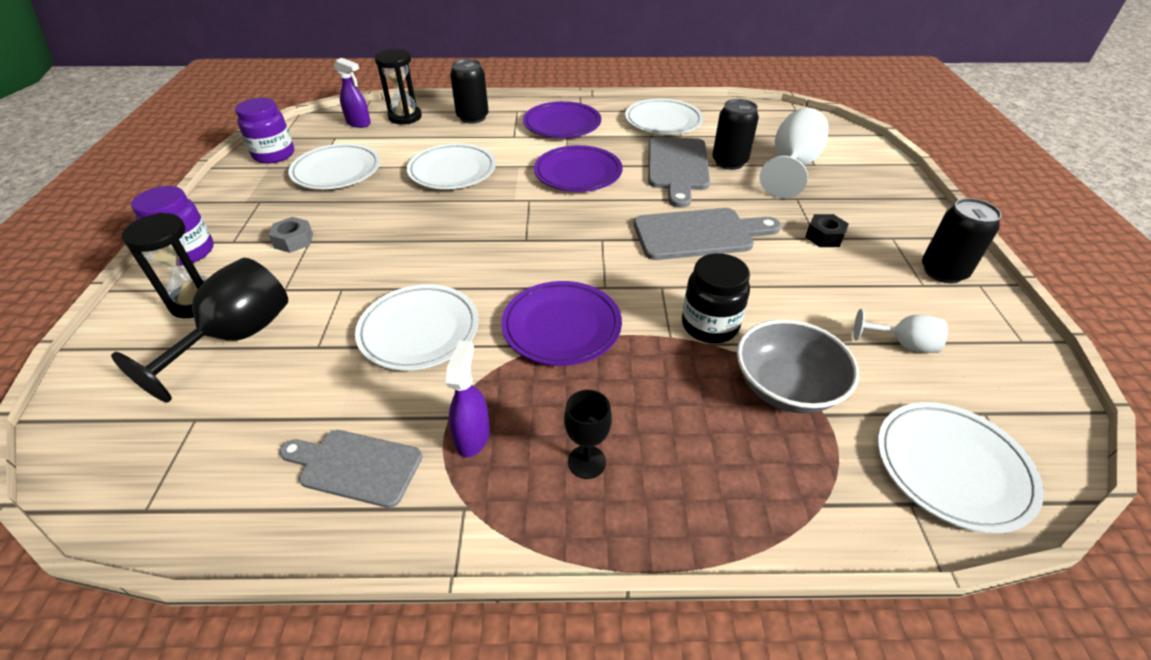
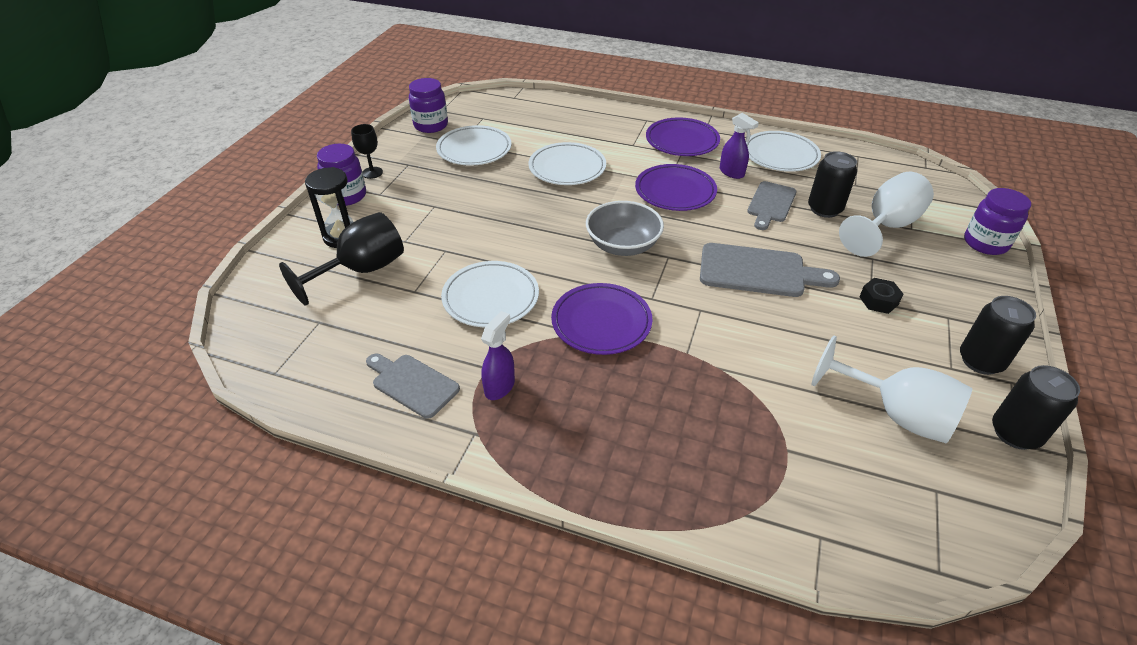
camera: 20 degrees right, 0 degrees up
grey nut [269,217,313,253] -> none
purple spray bottle [334,58,371,128] -> purple spray bottle moved to [720,113,759,179]
black hourglass [374,49,422,124] -> none
black can [450,59,489,124] -> black can moved to [992,365,1080,450]
black goblet [564,390,612,479] -> black goblet moved to [351,124,383,179]
grey cutting board [648,137,710,208] -> grey cutting board [747,181,797,230], size x0.67
black jar [682,253,750,343] -> none
grey bowl [737,319,859,413] -> grey bowl moved to [586,201,664,256]
white goblet [853,309,948,353] -> white goblet [811,336,972,443], size x1.87
white plate [878,402,1044,533] -> none
none -> purple jar [964,188,1031,255]

